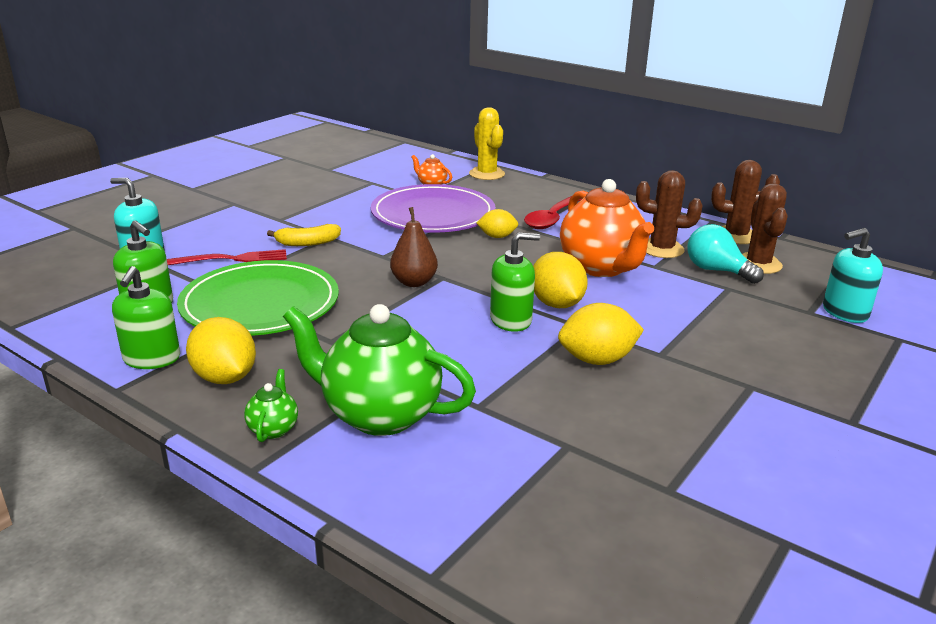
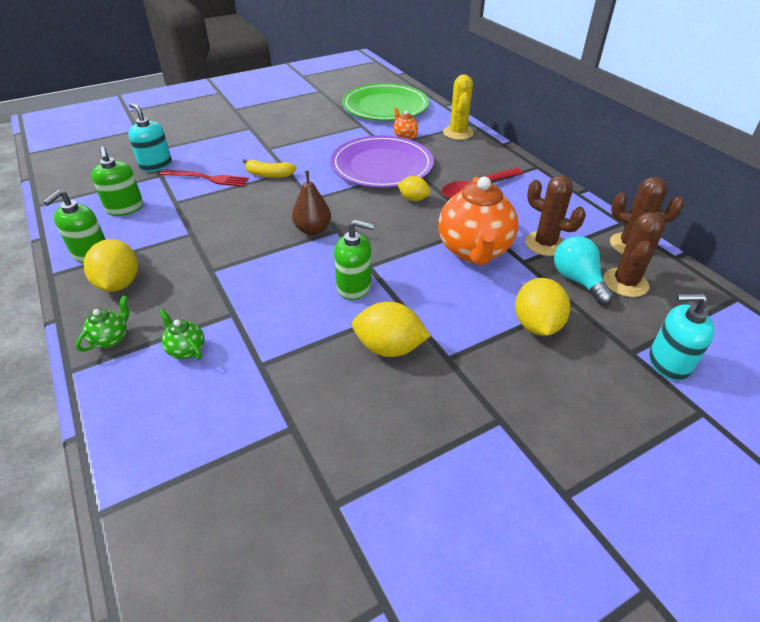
camera: 25 degrees right, 15 degrees up
green plate [177,260,339,336] -> green plate moved to [342,83,429,121]
green teapot [283,304,476,436] -> green teapot [159,309,204,359], size x0.43
yellow lemon [533,252,588,308] -> yellow lemon moved to [515,278,570,336]

